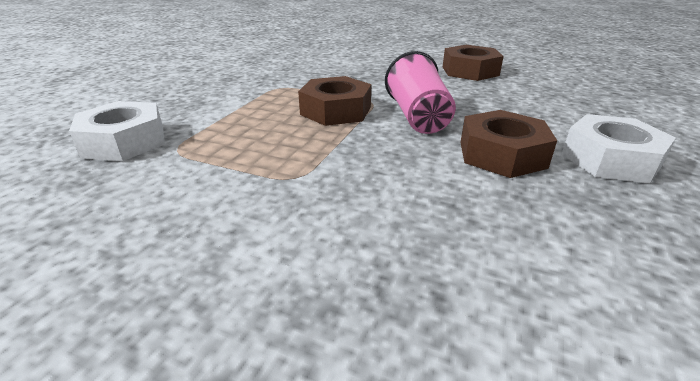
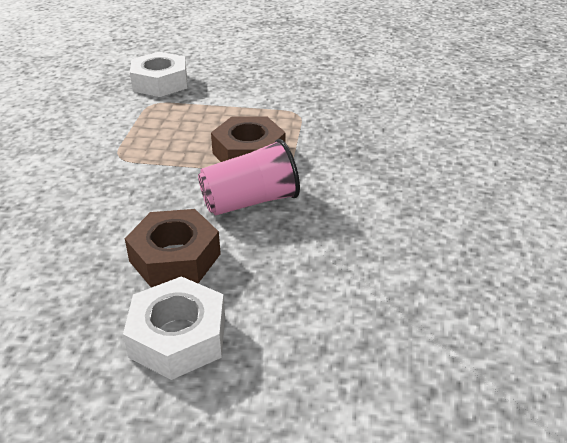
camera: 75 degrees right, 5 degrees up
brown nut [443,45,504,81] -> none

